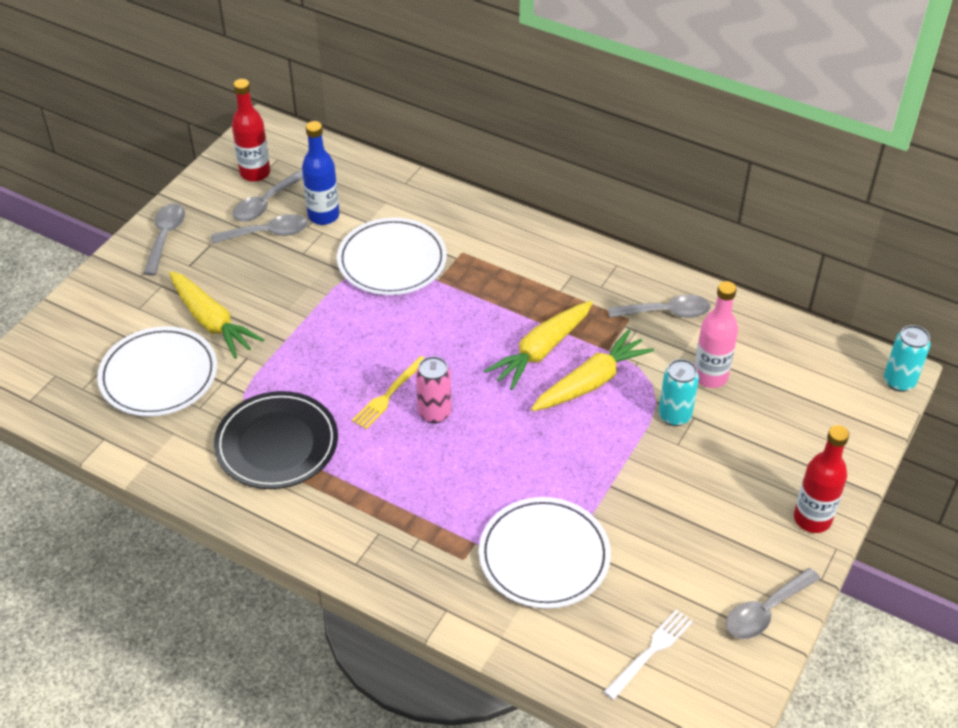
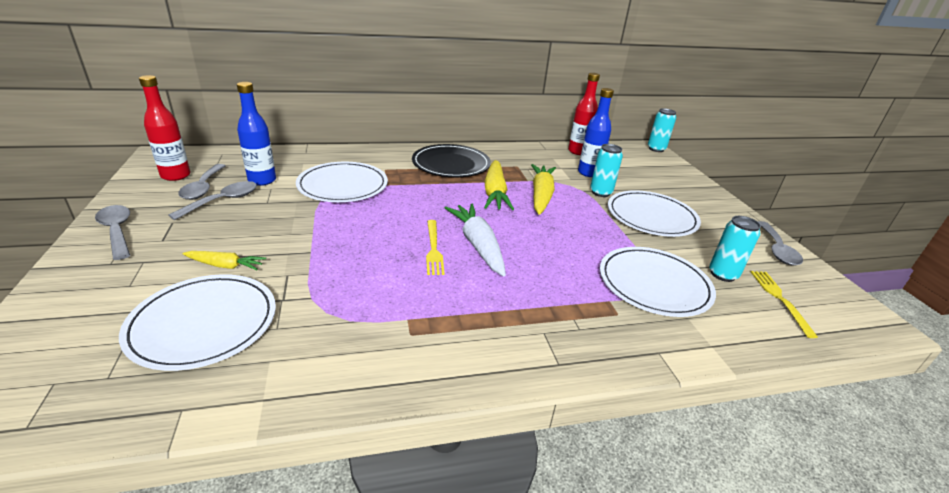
camera: 45 degrees left, 15 degrees down
yellow carrot [169,271,264,359] -> yellow carrot [183,251,266,270], size x0.56
black plate [214,391,338,489] -> black plate moved to [412,144,491,177]
pink can [416,356,451,423] -> white carrot [445,204,506,276]
white fork [604,609,693,700] -> yellow fork [751,271,818,338]
grey spoon [608,295,711,318] -> none
pink bottle [695,281,738,388] -> blue bottle [578,88,614,177]
red bottle [794,425,849,533] -> red bottle moved to [568,73,600,155]
none -> white plate [608,190,701,237]
none -> turquoise can [709,216,761,282]

